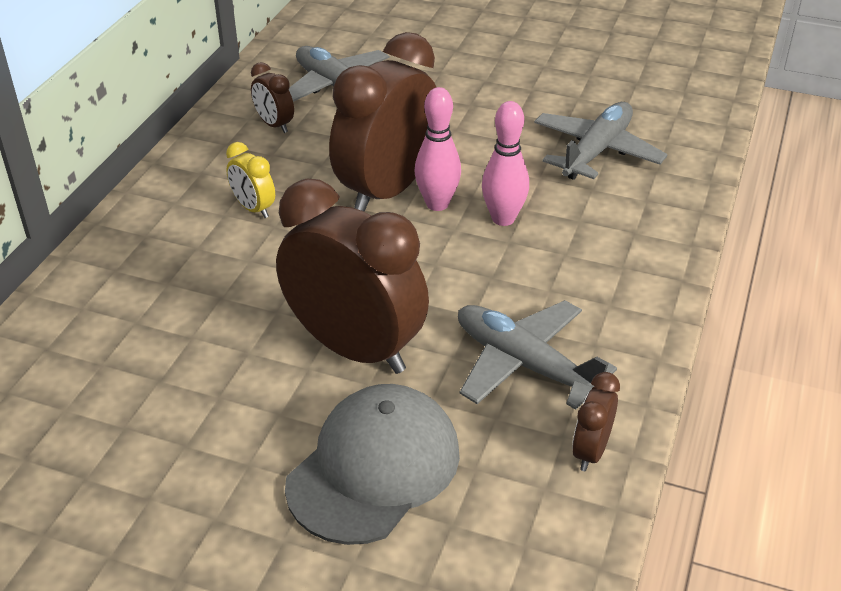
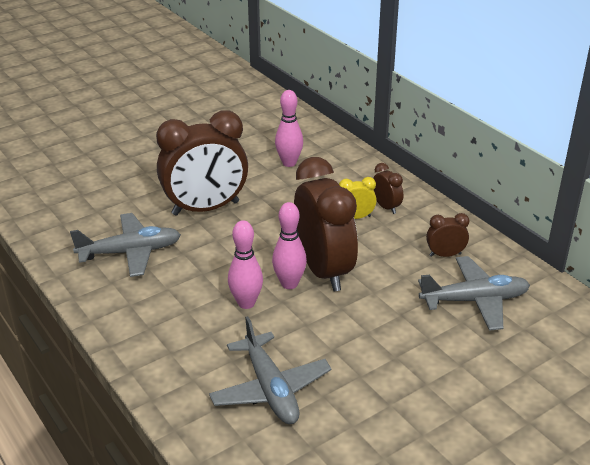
camera: 125 degrees right, 5 degrees down
grey cap [285,384,460,545] -> none
brown clock [572,372,620,471] -> brown clock moved to [373,163,403,214]
none -> pink bowling pin [275,90,303,167]

